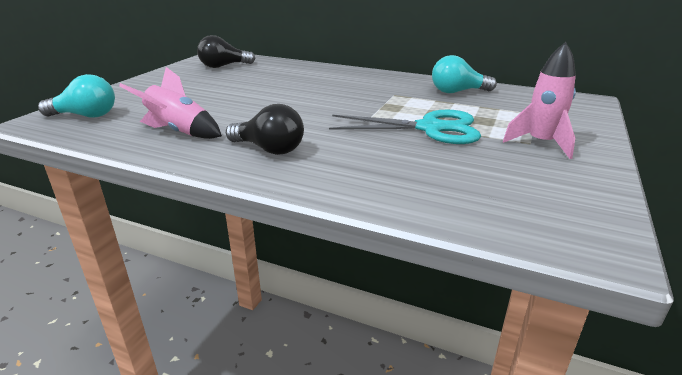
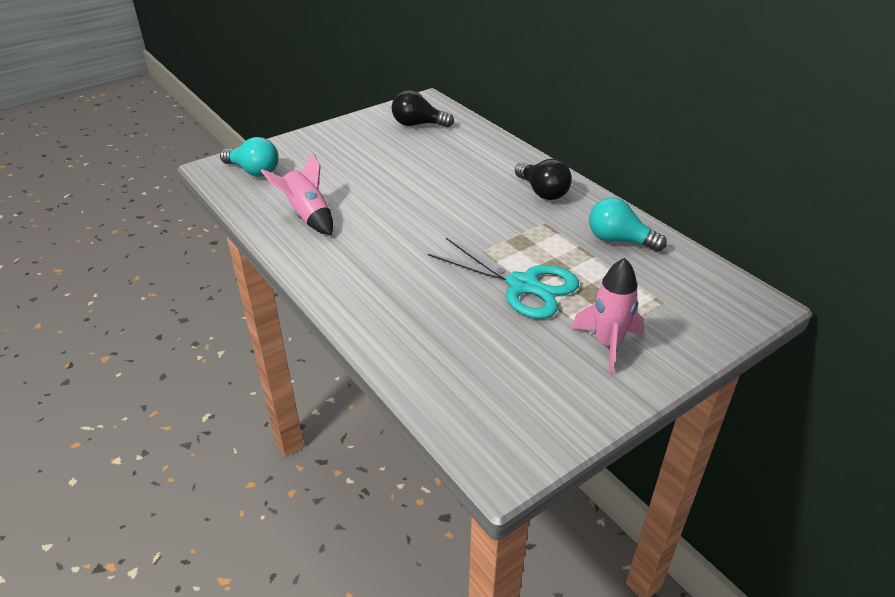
camera: 30 degrees right, 10 degrees up
black light bulb [226,104,304,155] -> black light bulb moved to [515,159,572,200]

